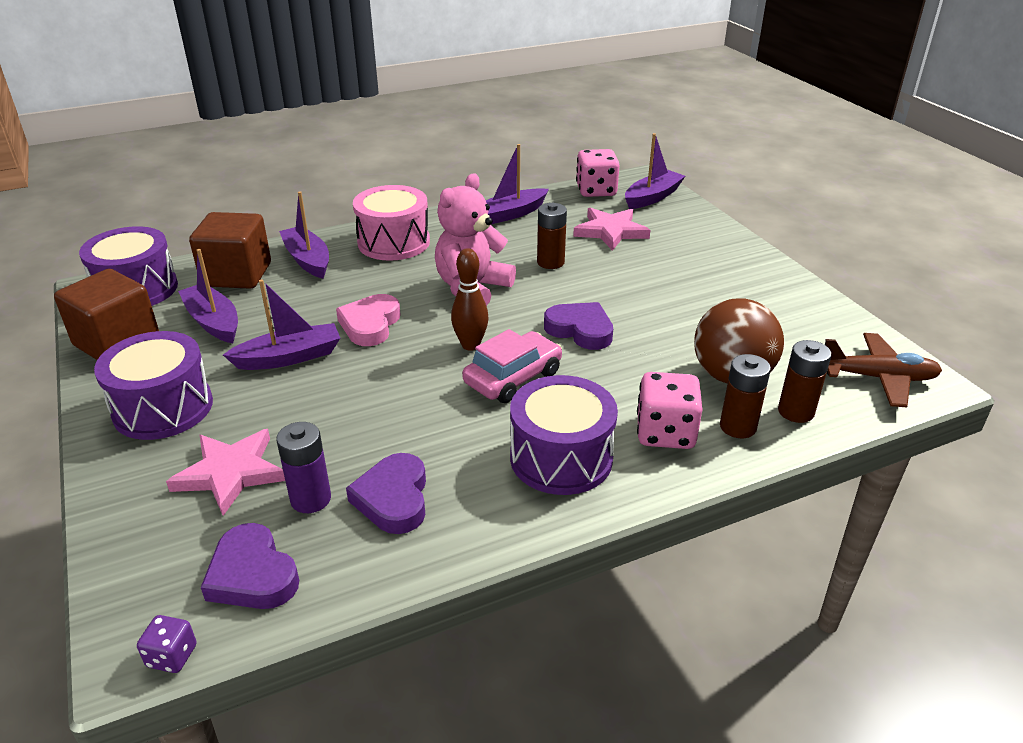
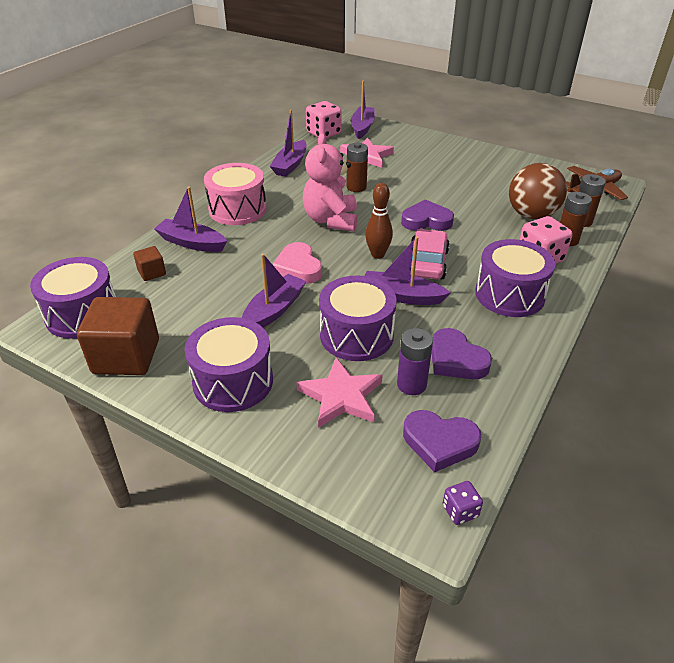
camera: 35 degrees left, 5 degrees up
purple boat [178,249,238,343] -> purple boat moved to [365,237,451,305]
brown cube [189,212,271,289] -> brown cube [133,246,166,281], size x0.48
none -> purple drum [319,275,397,361]

